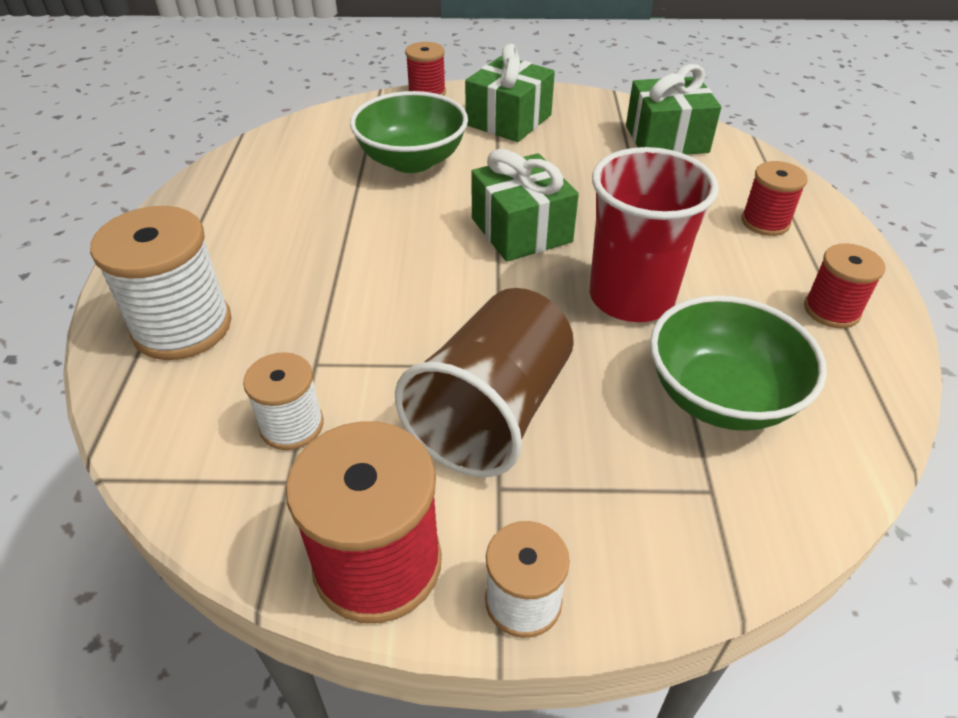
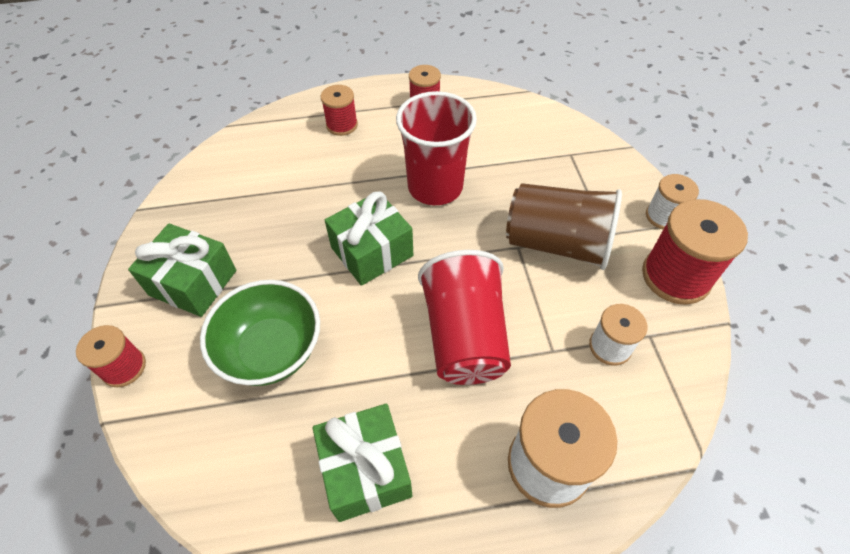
camera: 100 degrees left, 10 degrees up
green gift [626,64,721,155] -> green gift moved to [313,404,412,522]
green bowl [650,295,827,431] -> none
none -> red cup [418,250,511,385]

